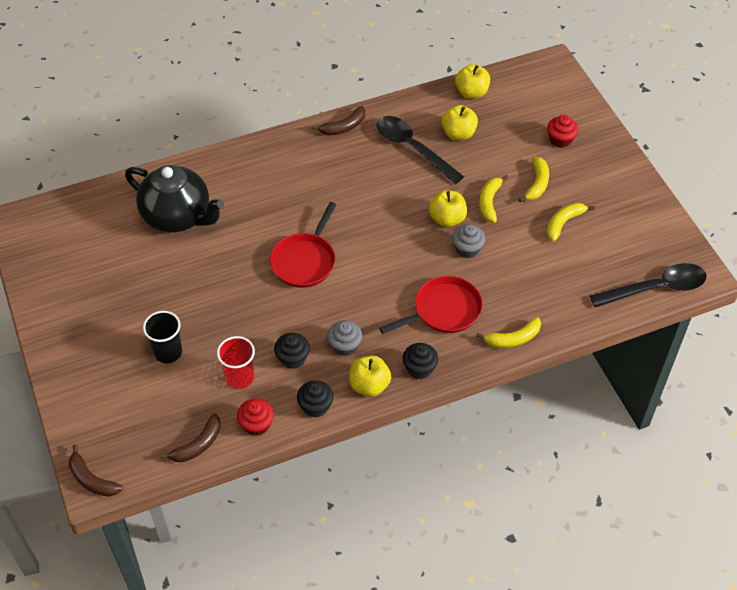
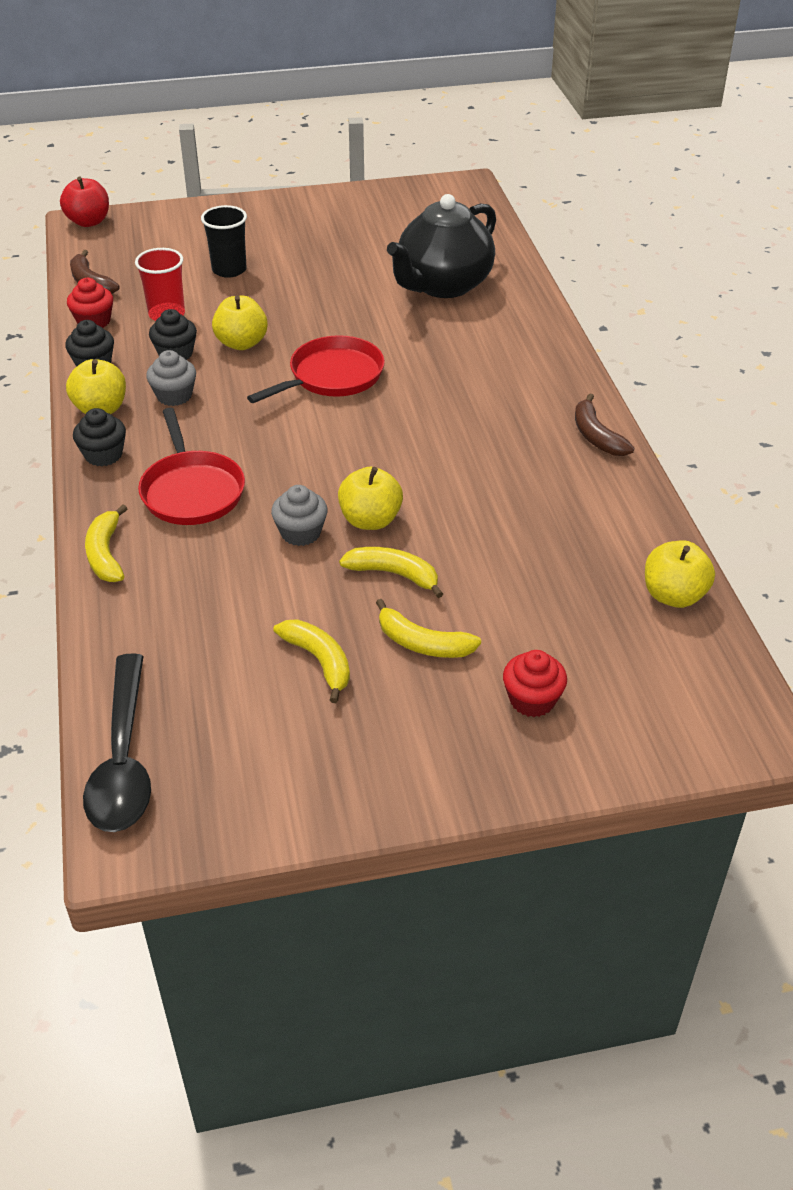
camera: 100 degrees right, 10 degrees down
brown banana [68,444,123,497] -> red apple [60,176,109,227]
red pan [270,202,337,288] -> red pan turned 105 degrees clockwise [247,335,385,403]
black spoon [376,116,464,184] -> none
yellow apple [442,105,478,140] -> yellow apple moved to [212,295,268,350]

